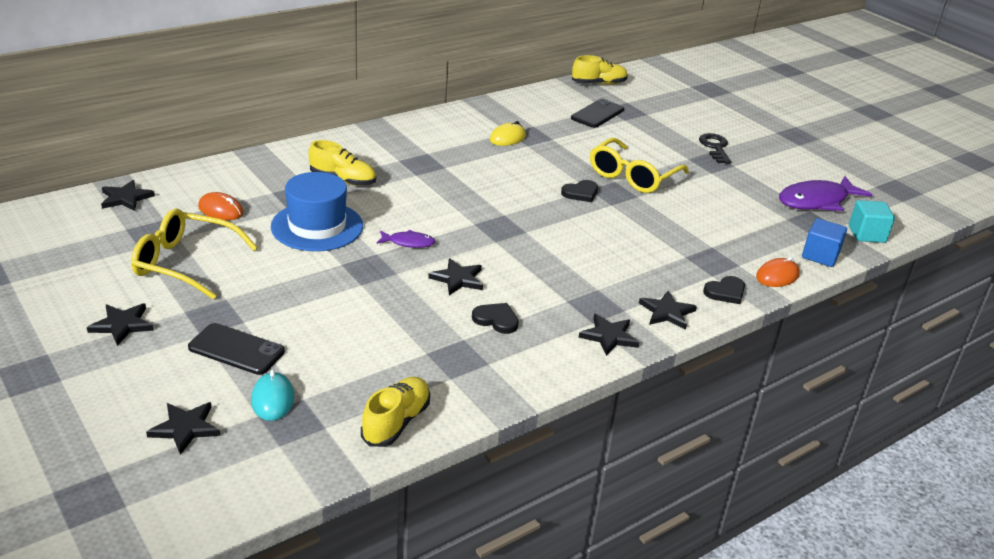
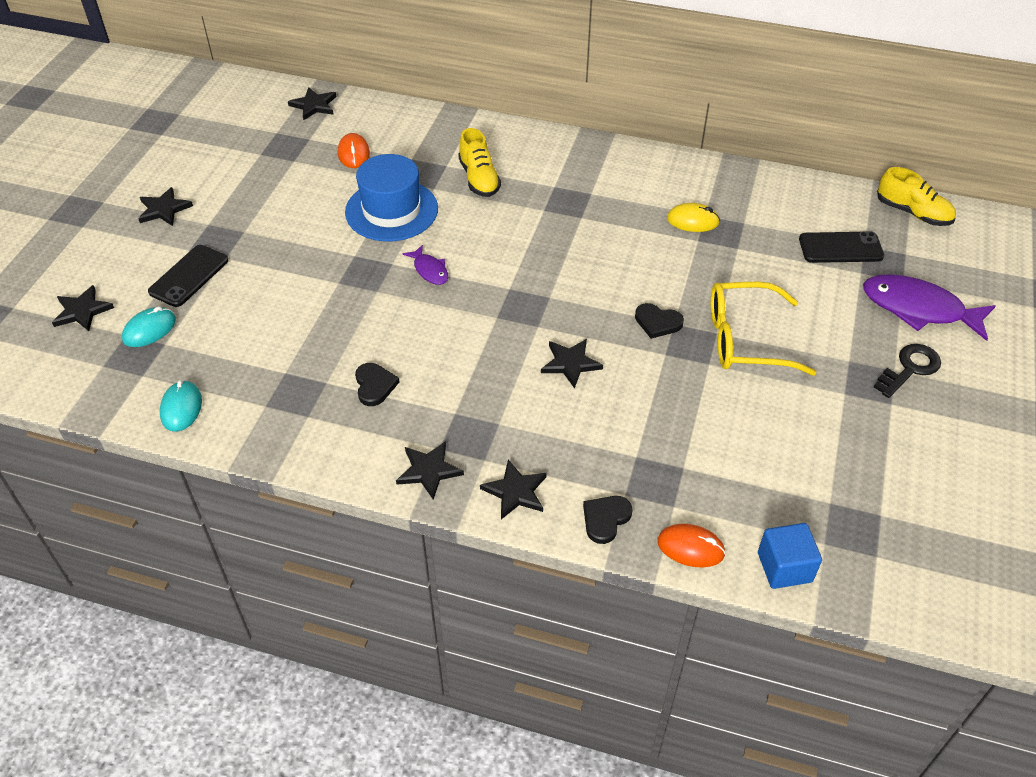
camera: 55 degrees right, 15 degrees up
yellow glasses [131,209,258,299] -> none
black phone [188,323,285,375] -> black phone turned 45 degrees clockwise [148,245,228,307]
yellow shoe [361,377,430,447] -> turquoise mouse [160,380,202,432]
black star [428,258,483,295] -> black star moved to [541,339,603,389]
black heart [703,276,745,304] -> black heart turned 105 degrees clockwise [583,496,632,544]
purple fish [779,176,872,211] -> purple fish moved to [863,274,996,341]
turquoise cube [849,200,895,243] -> none

